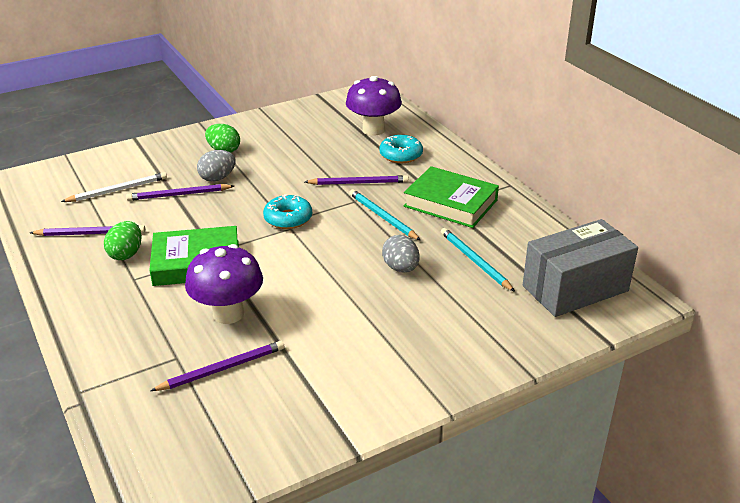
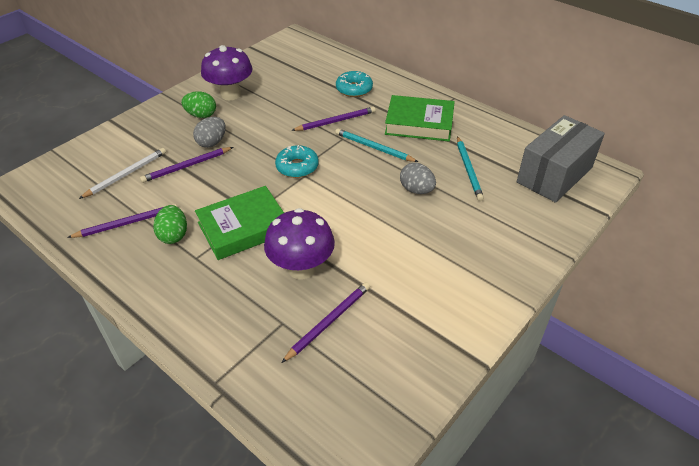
camera: 20 degrees left, 10 degrees up
purple mushroom [346,76,402,136] -> purple mushroom moved to [201,45,253,100]
turquoise pencil [441,228,515,292] -> turquoise pencil turned 135 degrees counterclockwise [457,136,484,201]

